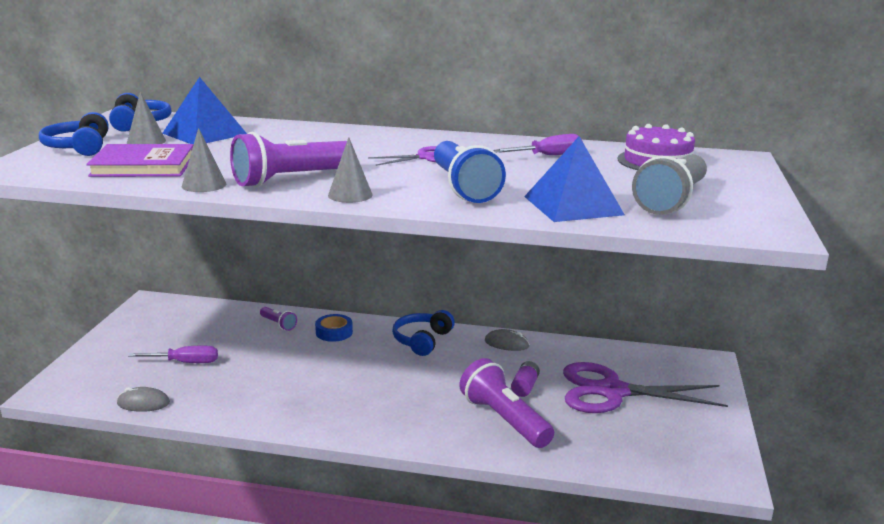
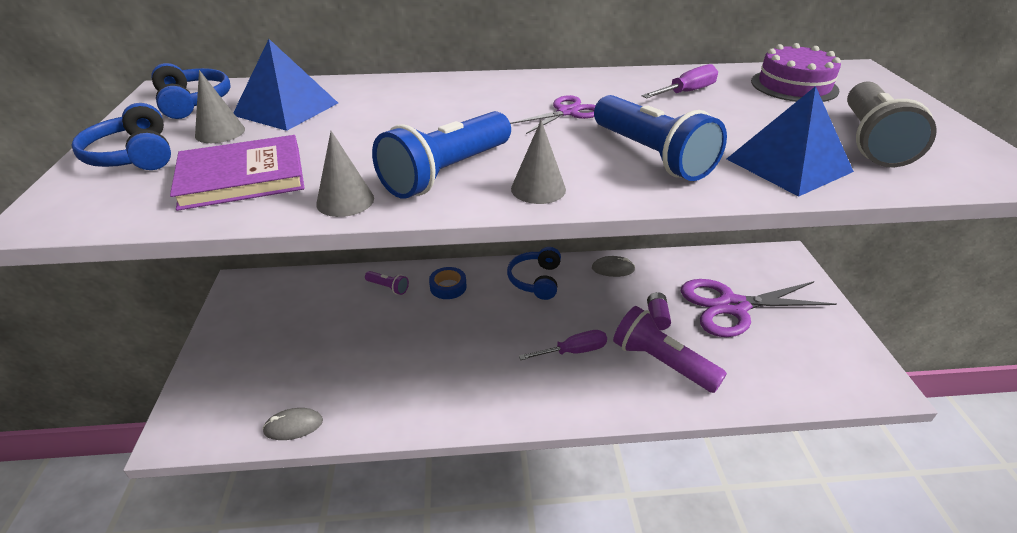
camera: 15 degrees left, 15 degrees up
purple screwdriver [128,346,218,363] -> purple screwdriver moved to [519,330,607,360]
purple flashlight [230,132,347,188] -> blue flashlight [372,111,511,199]

